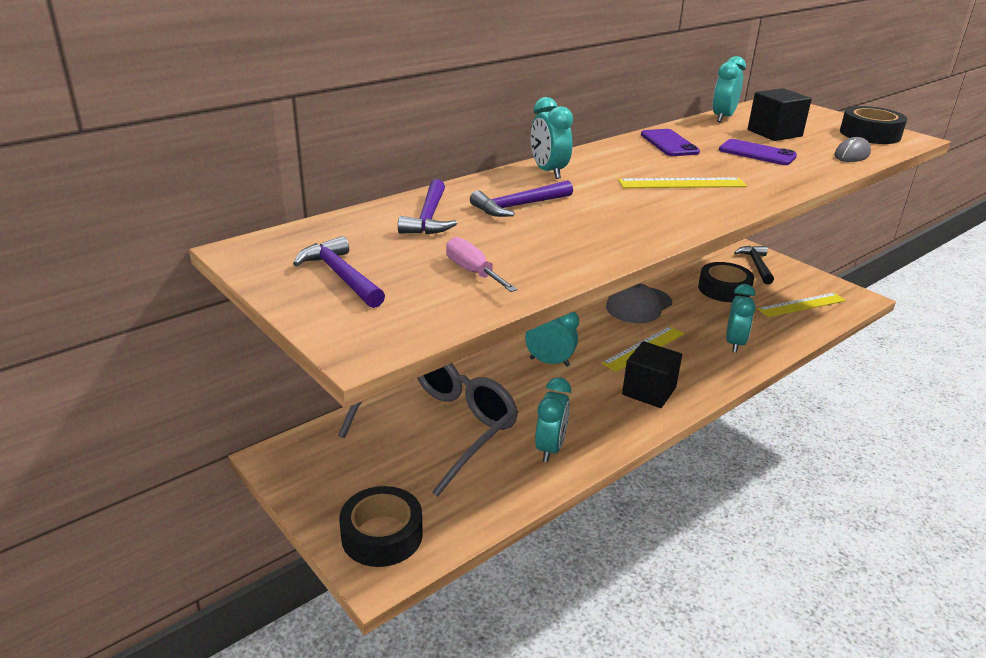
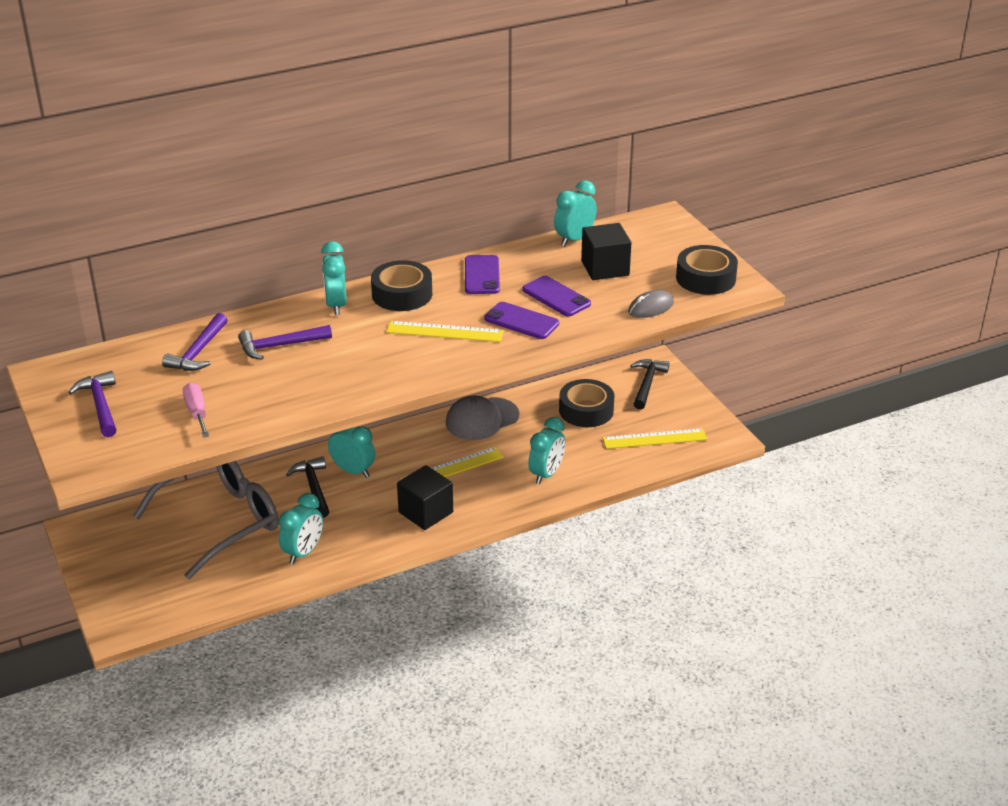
camera: 15 degrees right, 5 degrees up
black tape [339,486,423,567] -> black tape moved to [371,260,432,311]
none -> black hammer [286,457,329,518]
none -> purple phone [484,302,559,339]

